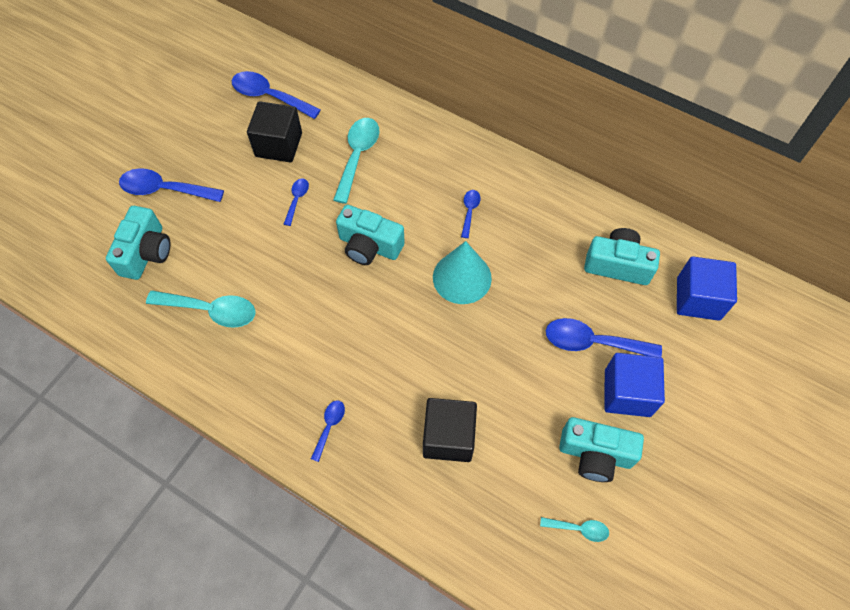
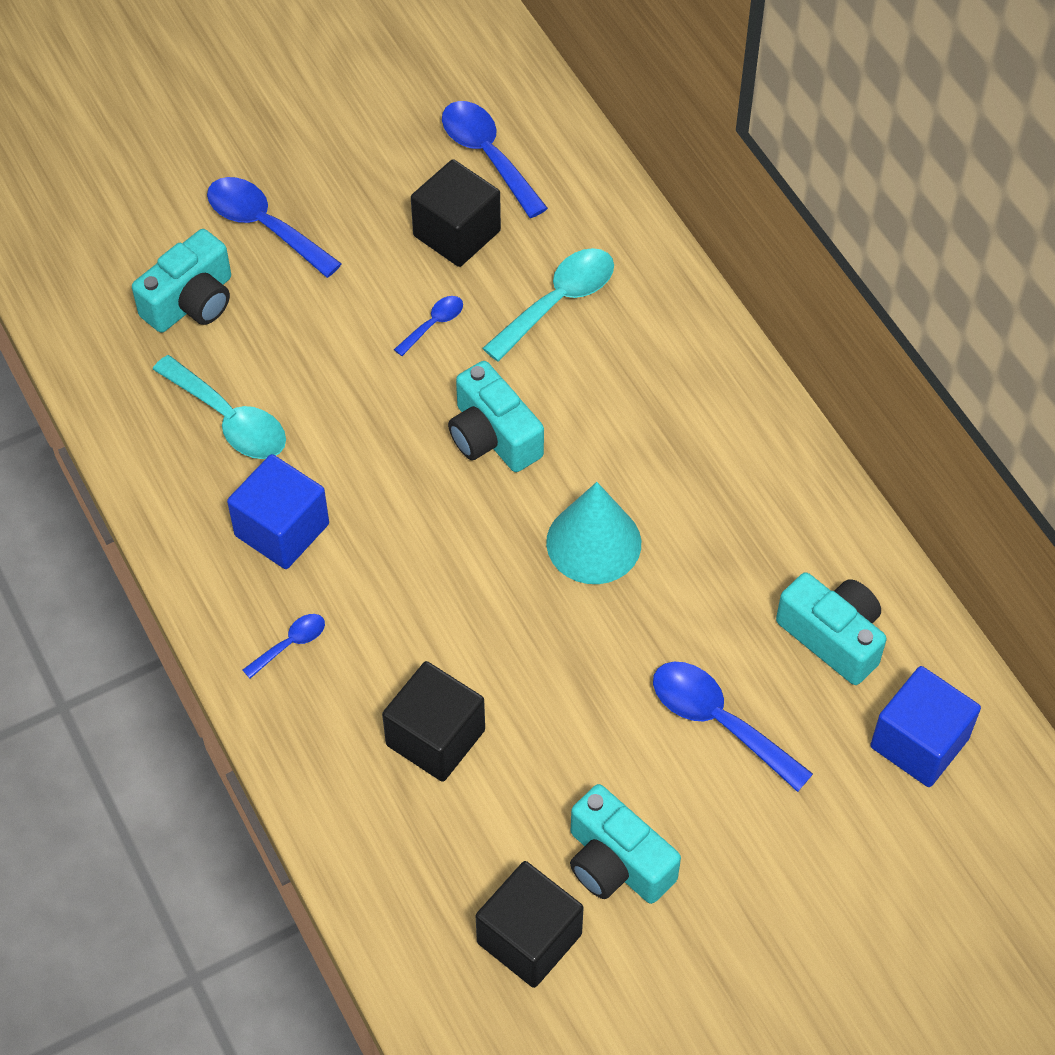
camera: 30 degrees right, 5 degrees down
blue spoon [461,190,480,238] -> none
turquoise spoon [540,517,609,542] -> black cube [476,861,584,988]
blue cube [604,353,665,417] -> blue cube moved to [227,454,329,569]

